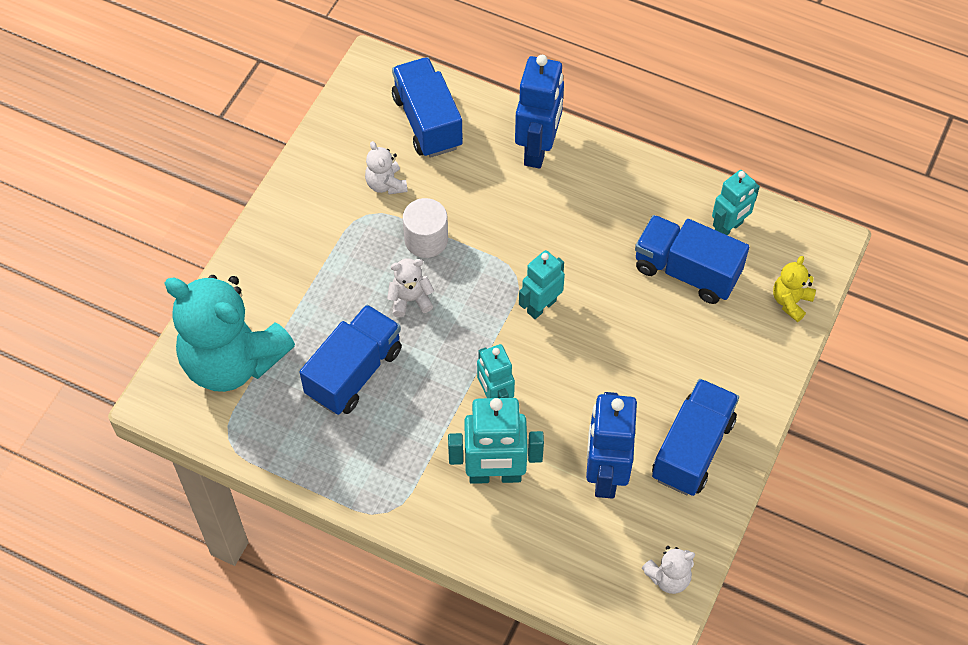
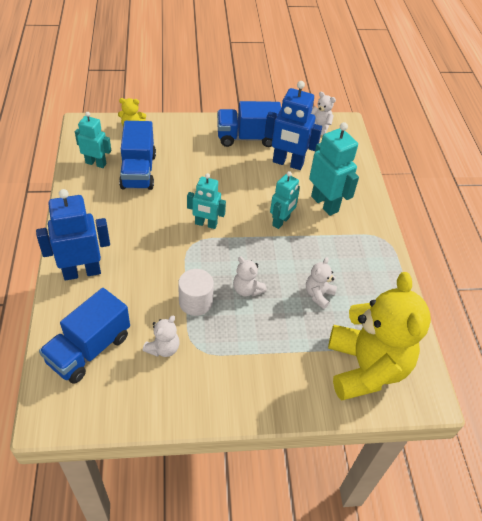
camera: 125 degrees left, 10 degrees down
turquoise teddy bear [164,275,295,392] -> yellow teddy bear [328,272,431,401]
blue truck [300,304,402,415] -> white teddy bear [306,257,337,309]
blue robot [586,392,637,499] -> blue robot turned 45 degrees clockwise [264,81,322,170]

